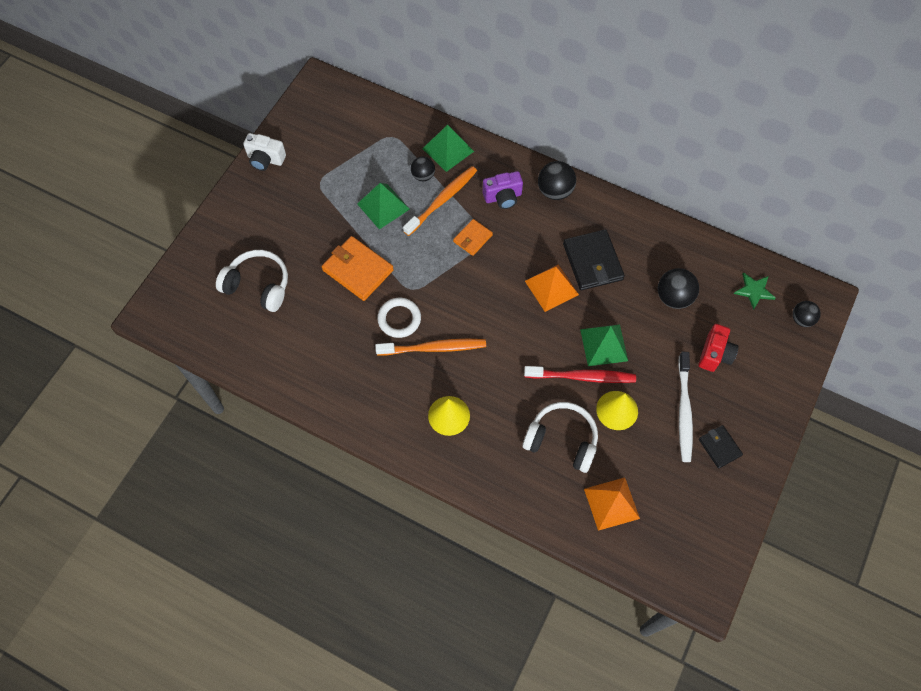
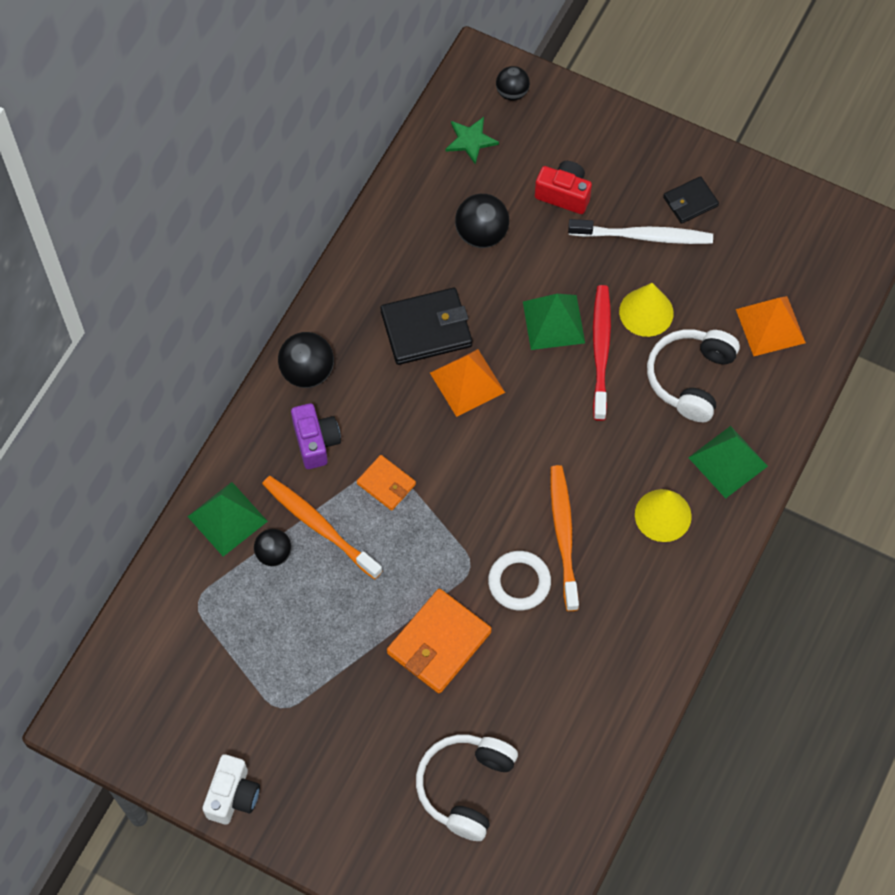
camera: 90 degrees left, 0 degrees up
green pyramid [357,183,410,230] -> green pyramid moved to [688,426,768,499]

